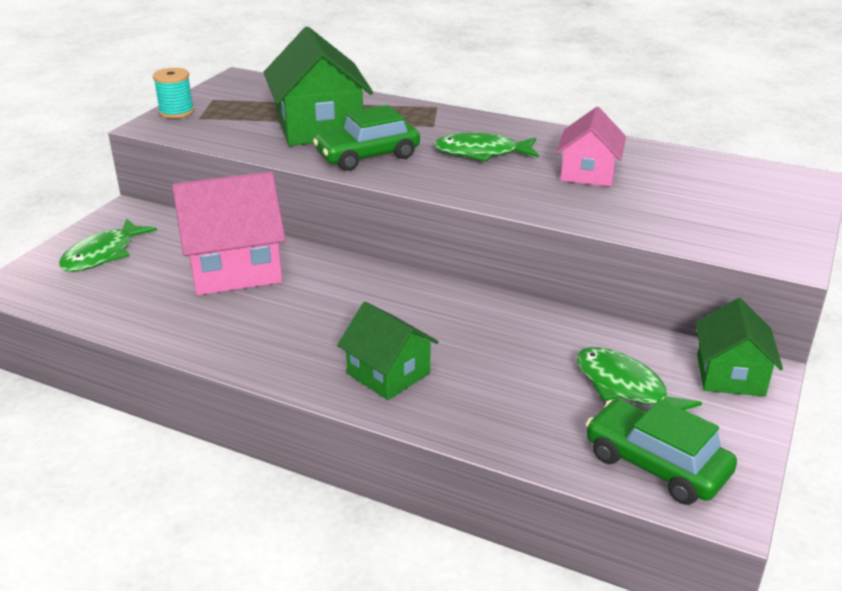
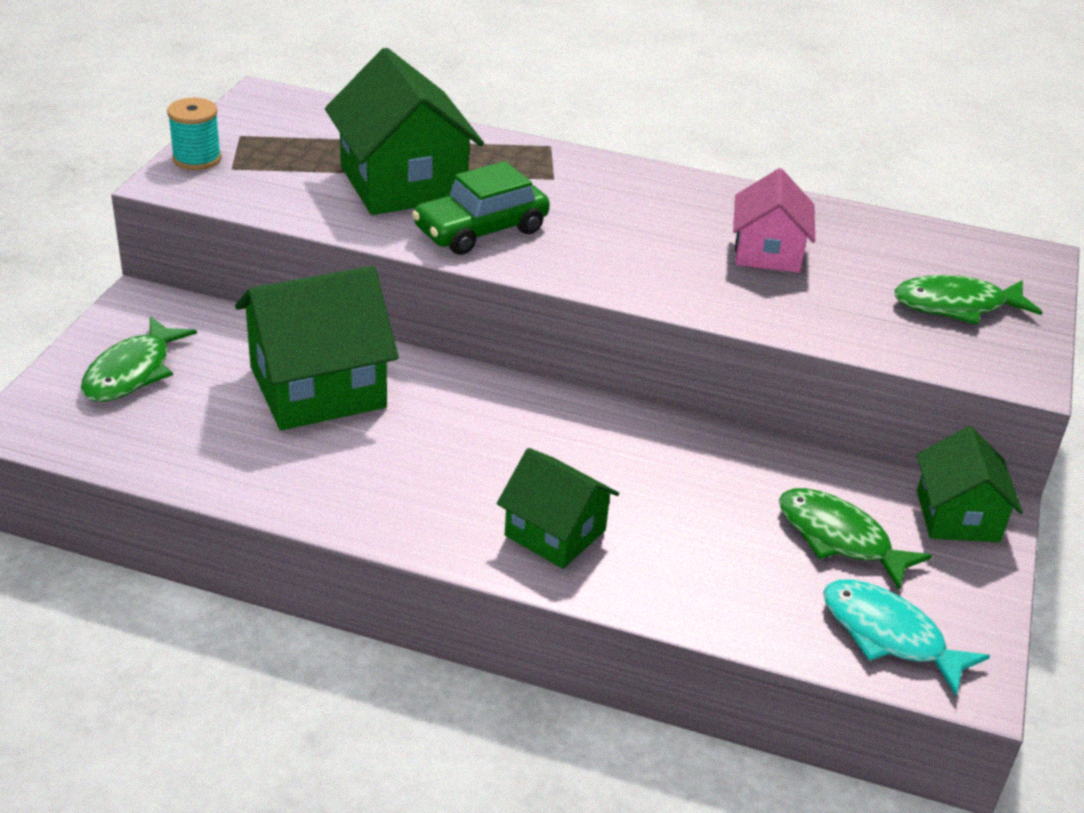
camera: 10 degrees left, 5 degrees up
pink house [172,172,286,295] -> green house [235,266,399,430]
green fish [434,132,539,161] -> green fish moved to [894,275,1042,325]
green car [586,399,737,505] -> turquoise fish [823,579,990,696]

